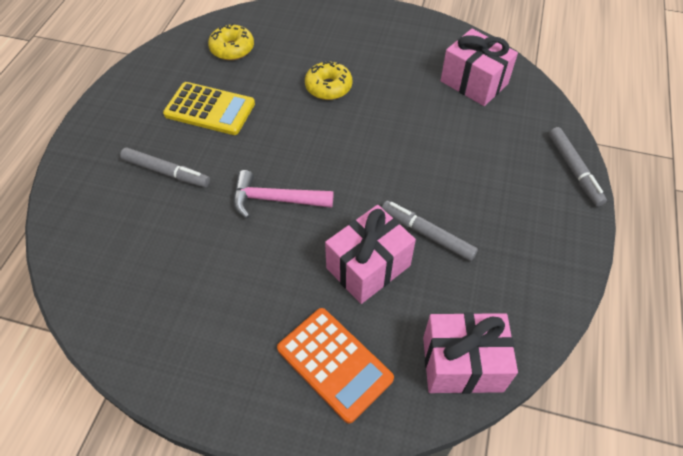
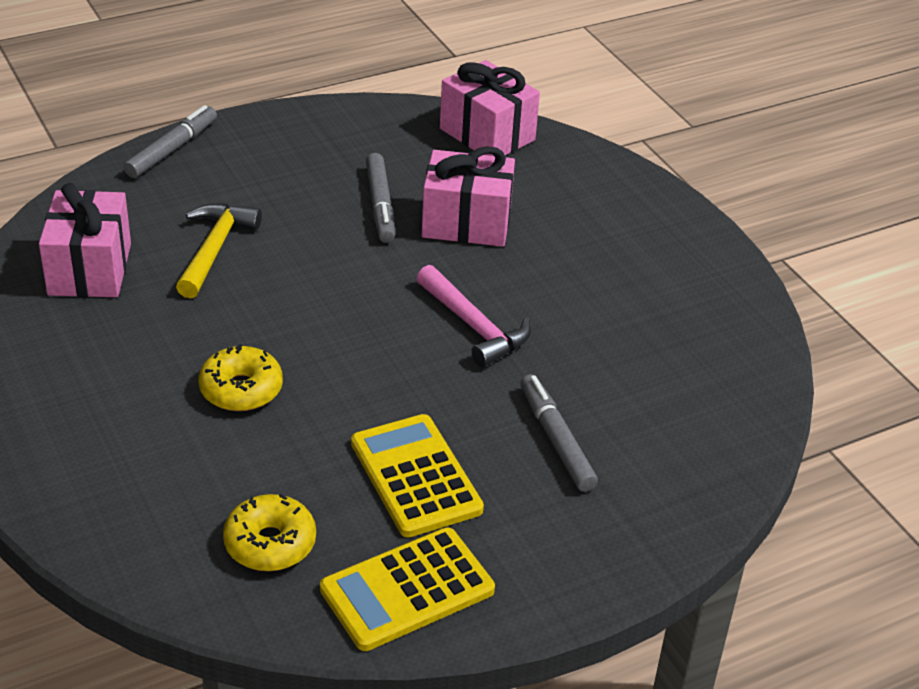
camera: 135 degrees left, 15 degrees down
orange calculator [277,308,394,423] -> none
none -> yellow hammer [176,203,262,298]
none -> yellow calculator [320,527,495,651]

